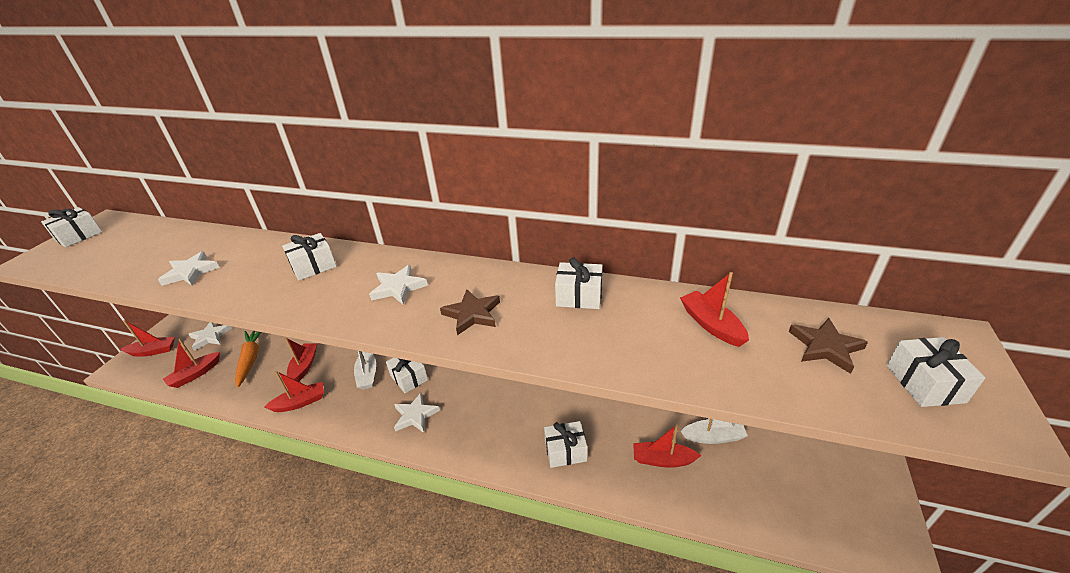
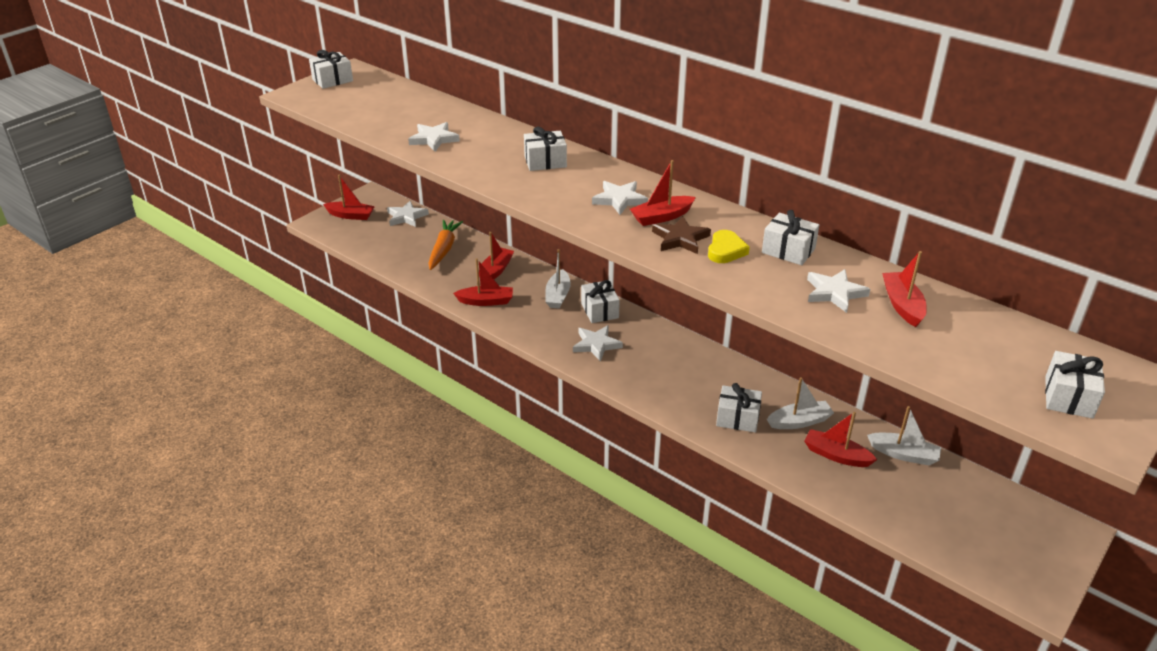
camera: 20 degrees right, 0 degrees up
red boat [163,339,220,388] -> red boat moved to [630,160,696,226]
brown star [789,318,868,374] -> none
none -> yellow heart [708,230,750,263]
none -> white boat [767,377,834,429]
none -> white star [807,269,870,313]

